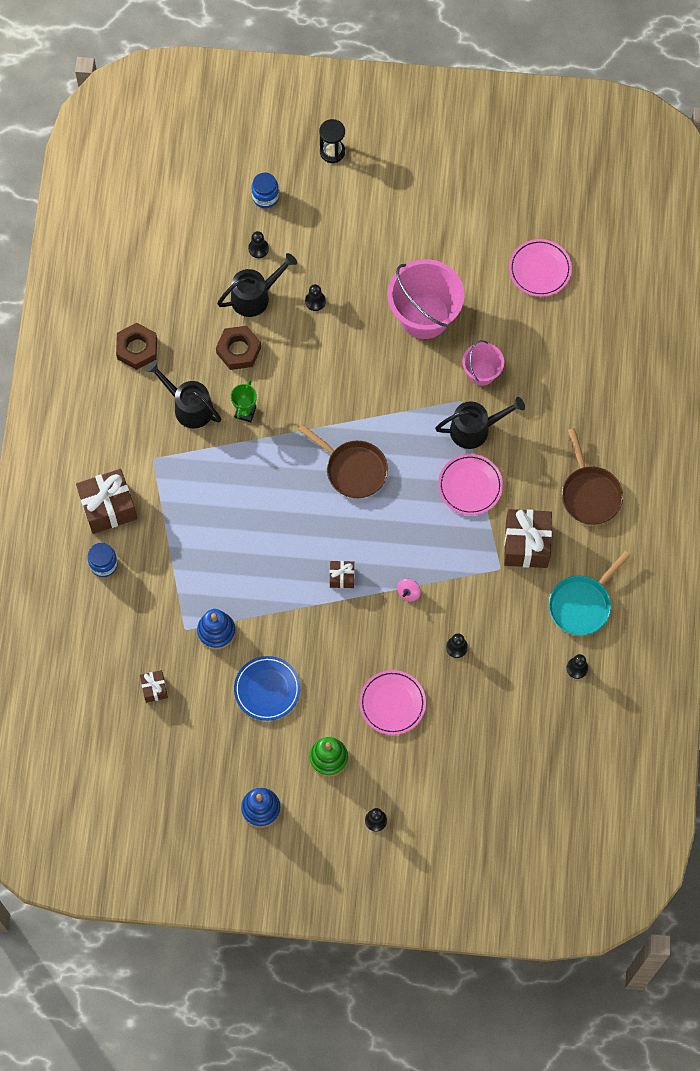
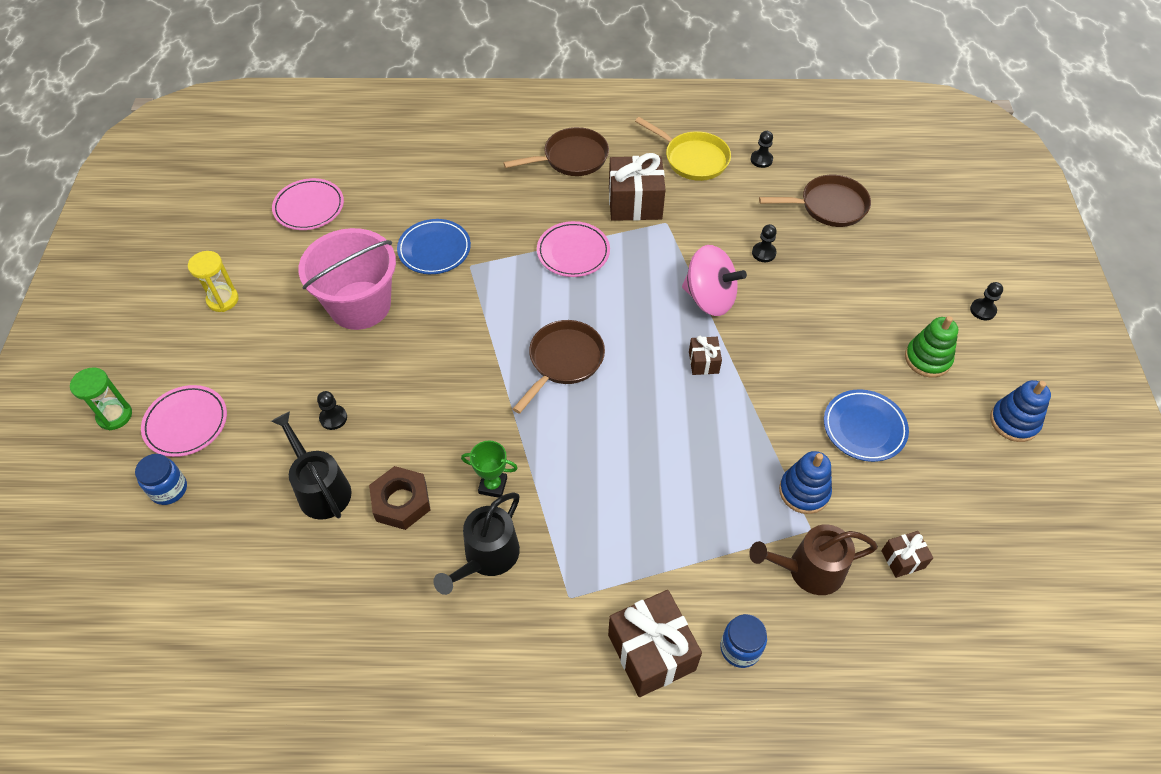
camera: 95 degrees left, 15 degrees down
brown nut [116,323,157,370] -> none
black pawn [248,231,269,258] -> none
black hourglass [319,119,345,163] -> green hourglass [70,367,132,430]
pink plate [359,670,426,735] -> pink plate moved to [141,385,227,457]
pink spinning top [397,579,421,601] -> pink spinning top [682,245,747,316], size x2.42
black watering can [435,397,525,449] -> none
pink bucket [462,340,504,386] -> blue plate [397,219,471,274]
turquoise pan [549,551,631,635] -> yellow pan [635,117,731,181]
none -> yellow hourglass [188,251,239,312]
none -> brown watering can [749,524,878,595]
none -> brown pan [759,175,871,227]

